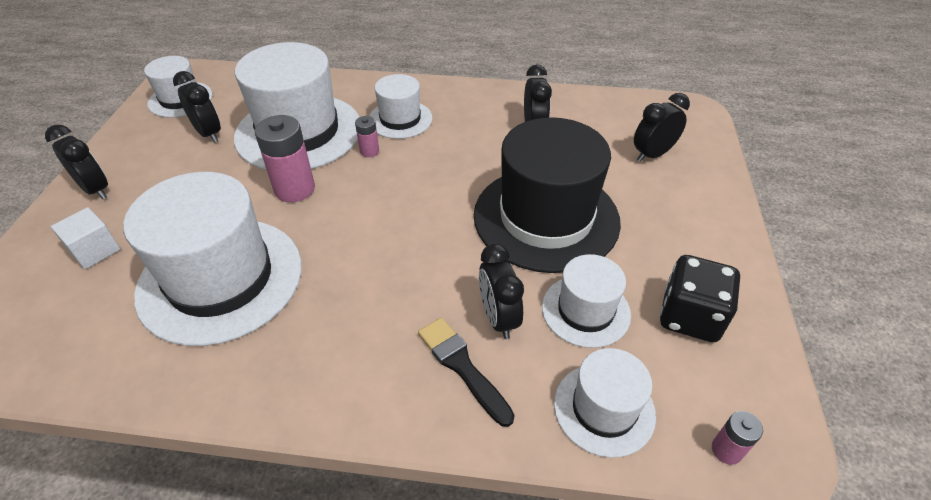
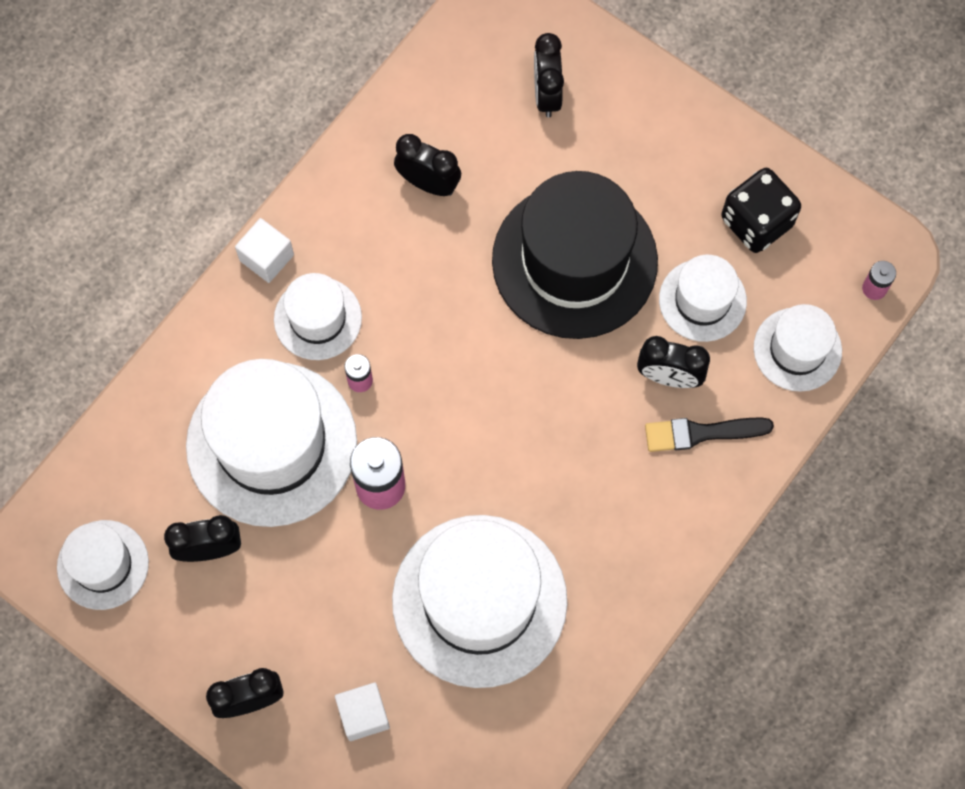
camera: 60 degrees left, 25 degrees up
none -> white cube [235,218,294,283]

